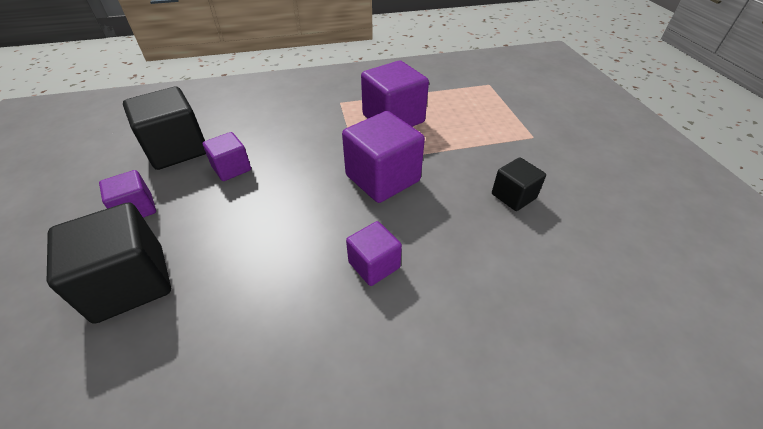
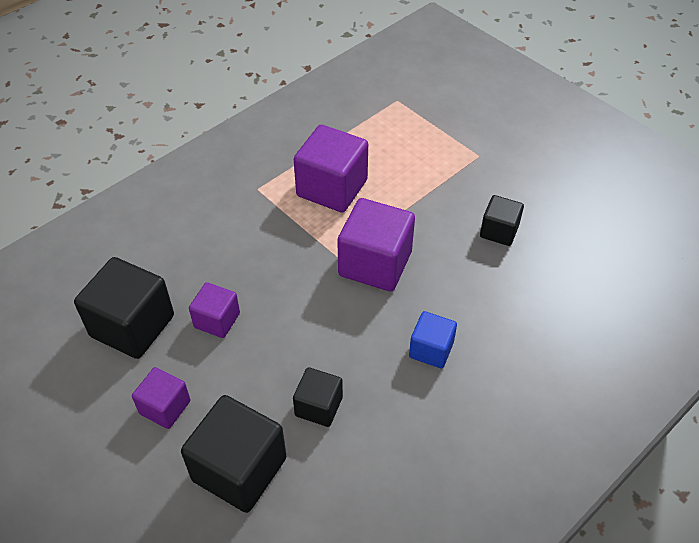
camera: 30 degrees left, 5 degrees up
purple cube [346,221,402,286] -> blue cube [409,311,457,368]
none -> black cube [293,367,343,427]

